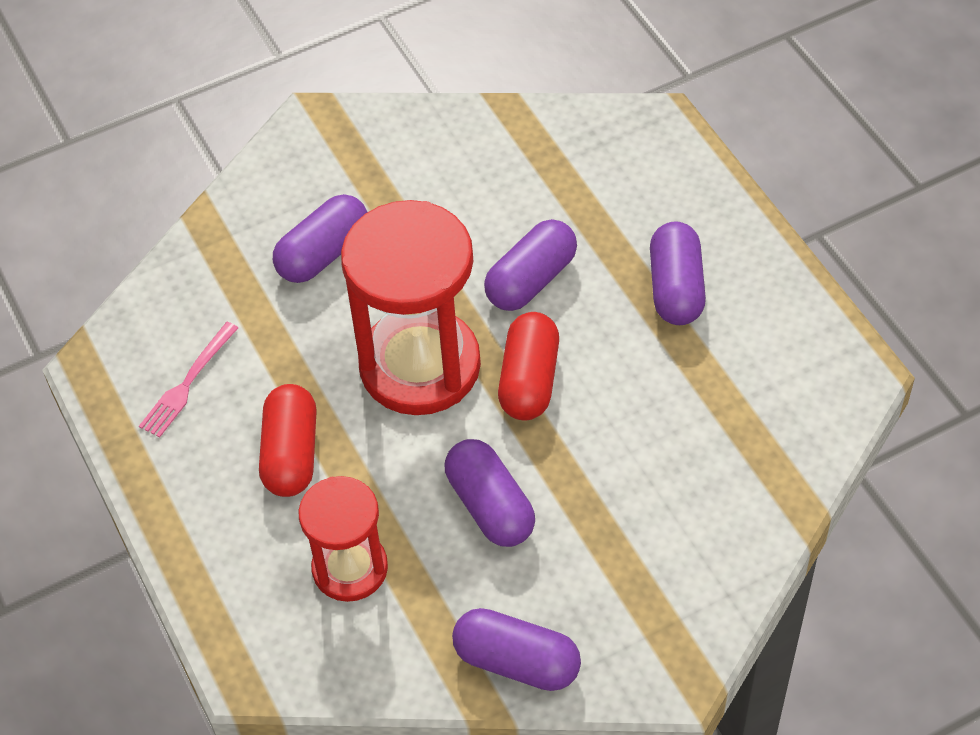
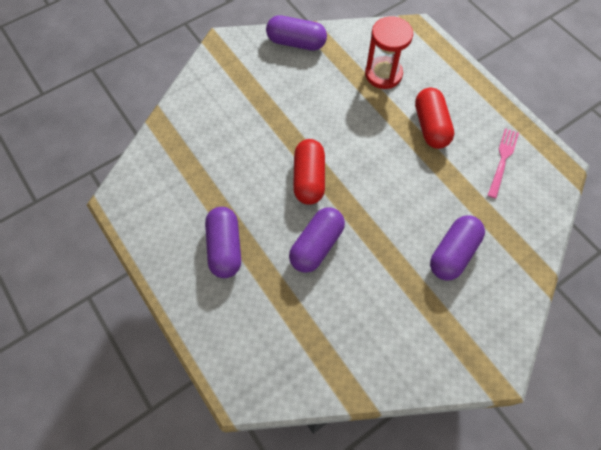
camera: 170 degrees right, 10 degrees up
red hourglass [341,200,481,415] -> none
purple capsule [444,439,535,547] -> none

